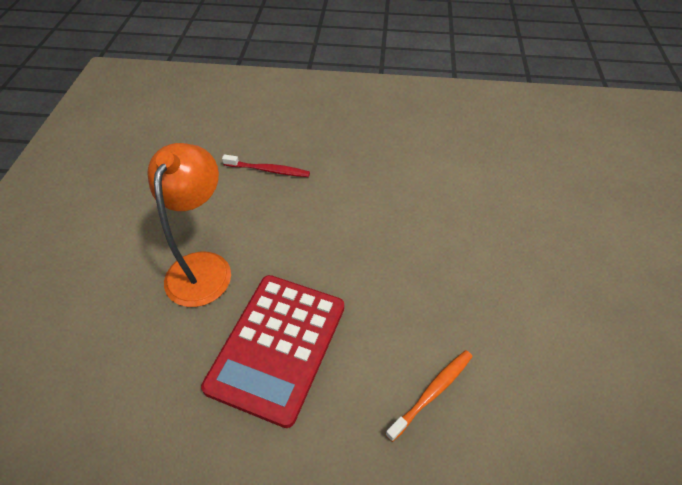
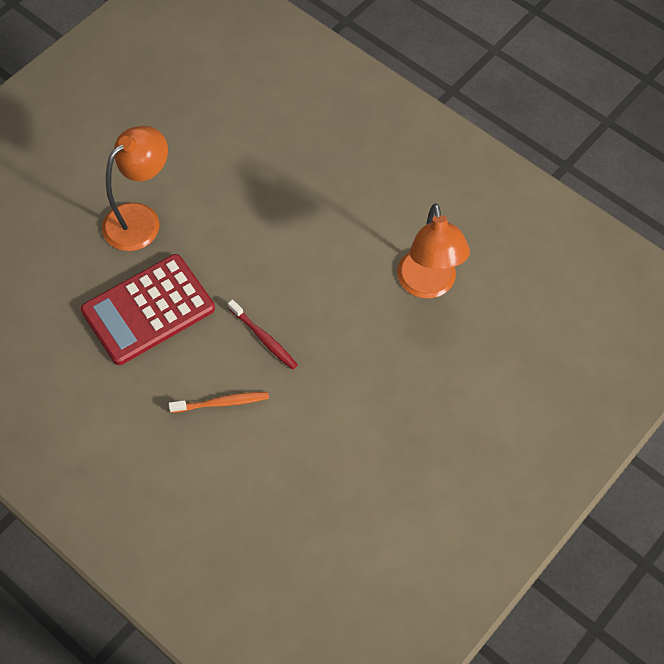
camera: 35 degrees right, 10 degrees up
red toothbrush [222,154,310,177] -> red toothbrush moved to [228,299,298,370]
none -> orange lamp [397,203,470,298]

